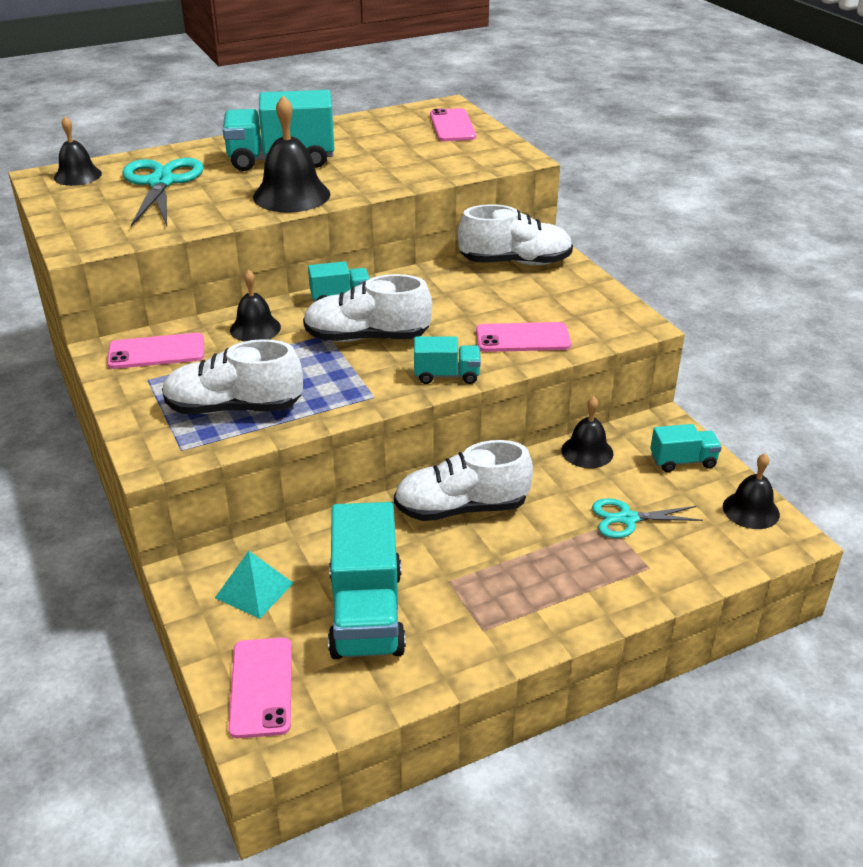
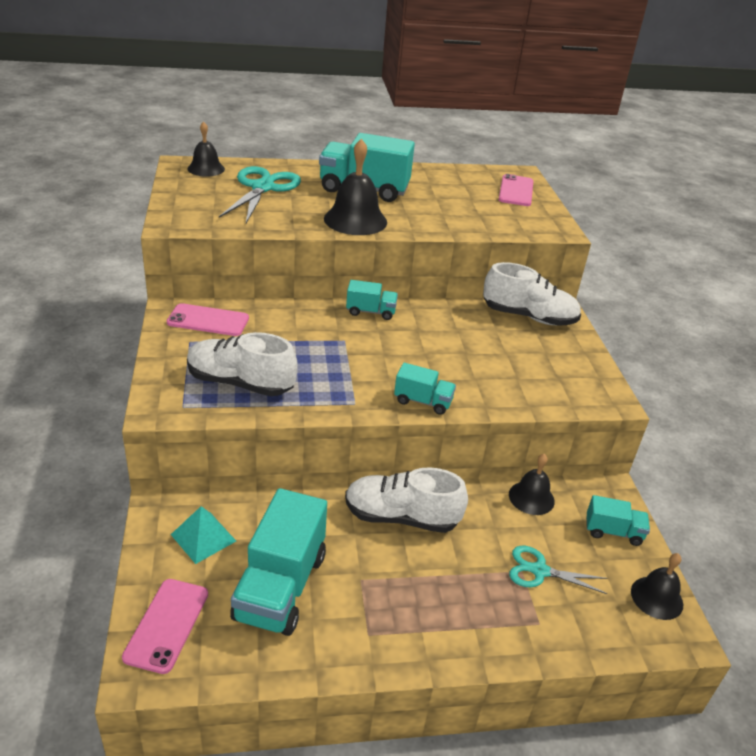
camera: 15 degrees right, 0 degrees up
black bell [230,269,281,342] -> none
white shoe [303,274,432,342] -> none
pink phone [476,322,571,352] -> none

